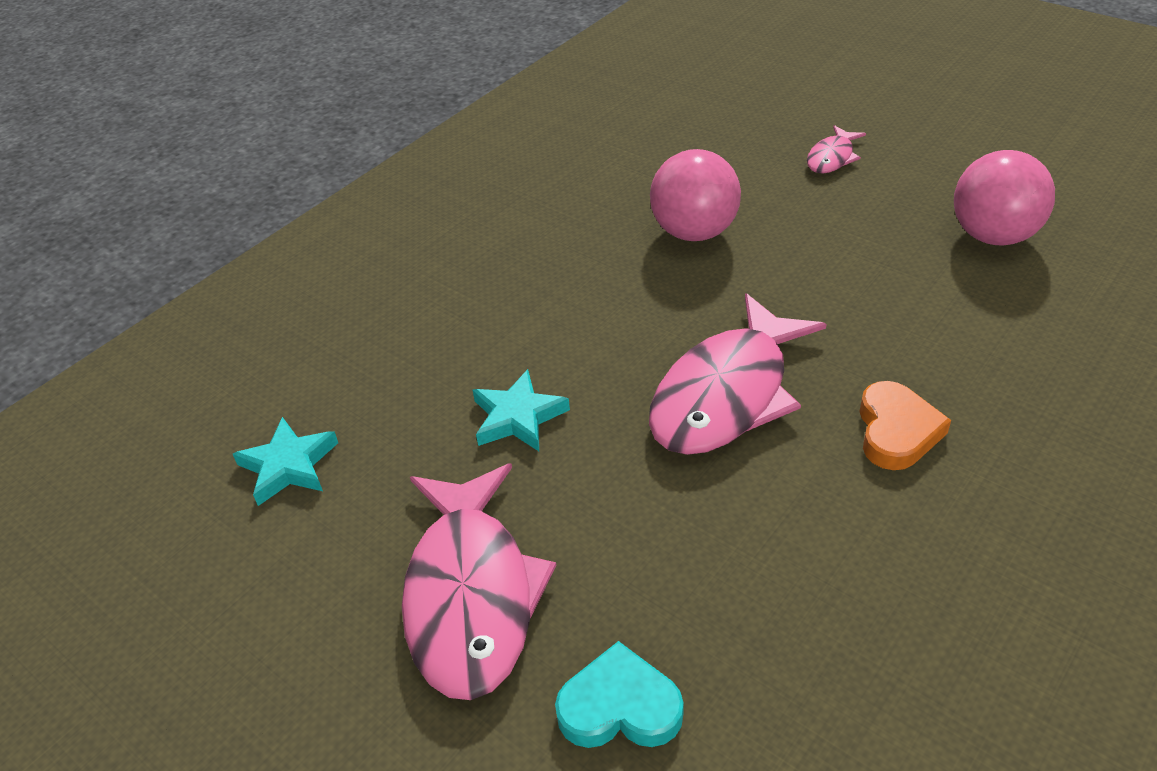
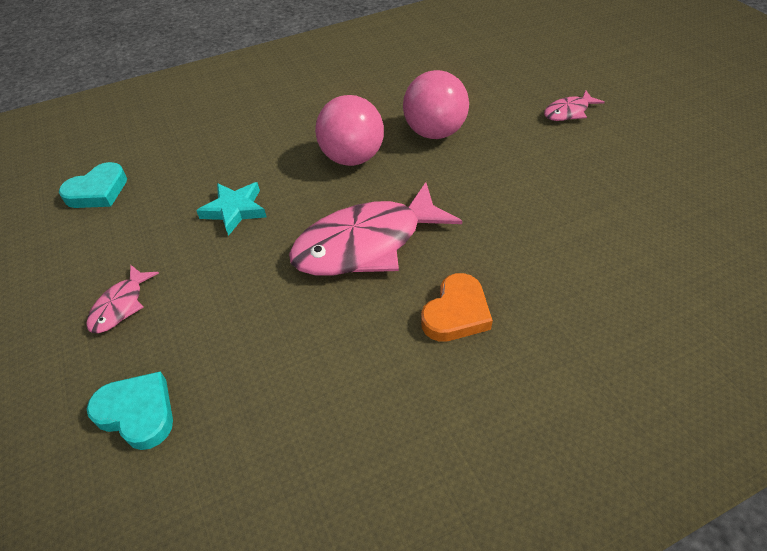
camera: 25 degrees right, 5 degrees up
turquoise star [233,417,338,506] -> turquoise heart [59,162,127,208]
pink fish [402,463,557,700] -> pink fish [86,264,159,333], size x0.47
pink ball [954,150,1055,245] -> pink ball moved to [315,95,384,166]

